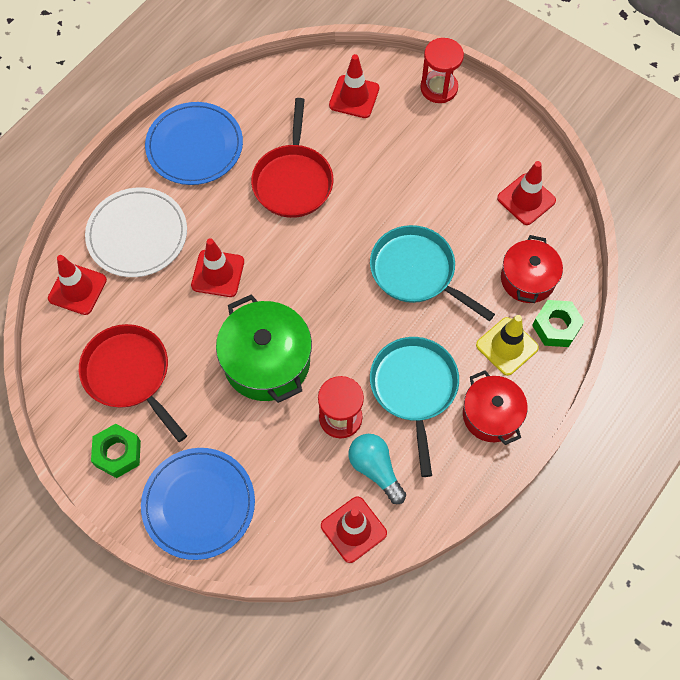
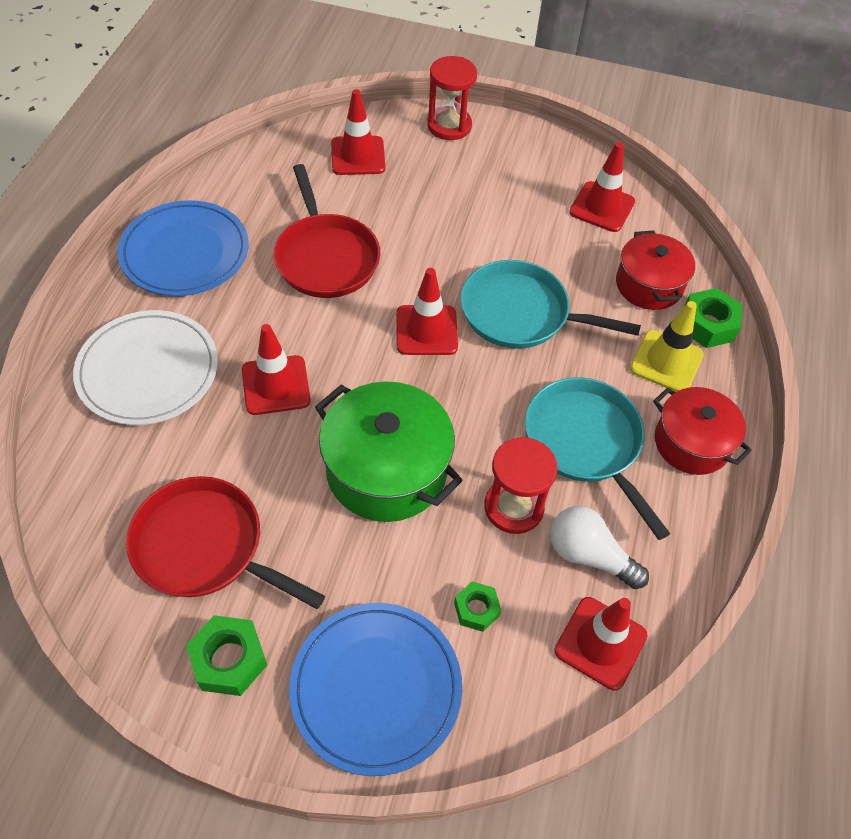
camera: 25 degrees left, 10 degrees down
red traffic cone [48,255,107,315] -> red traffic cone moved to [396,268,458,355]
turquoise light bulb [349,434,406,504] -> white light bulb [550,506,649,589]
none -> green nut [454,582,501,632]

